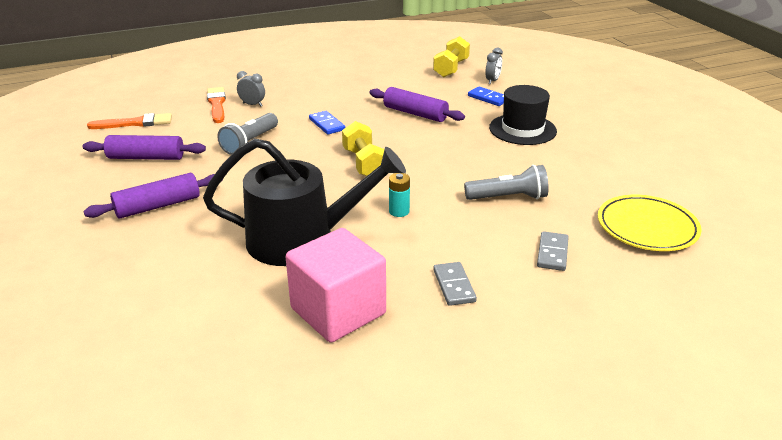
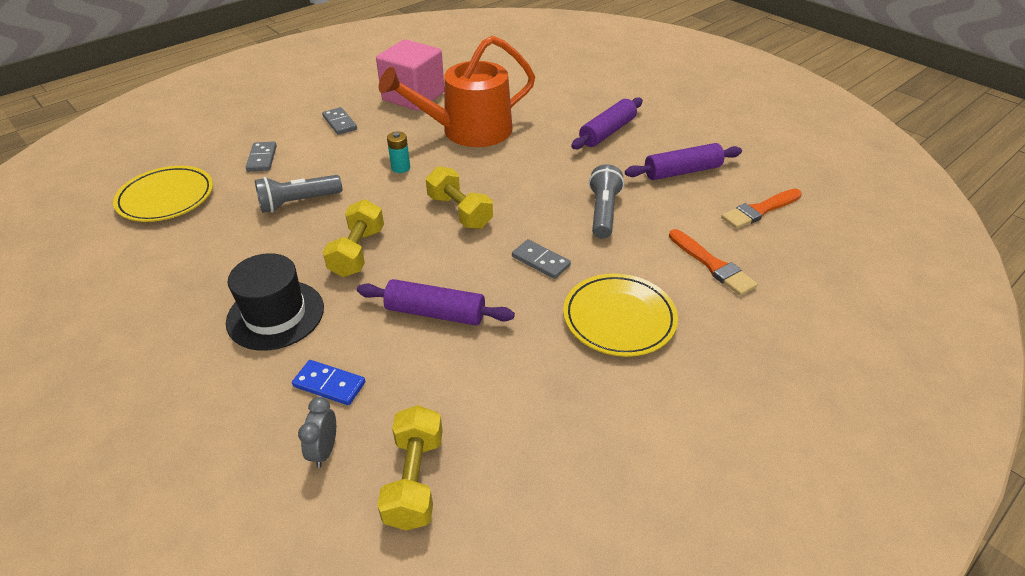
camera: 160 degrees right, 10 degrees up
black watering can [203,138,406,266] -> orange watering can [379,36,535,147]
grey clock [237,71,265,106] -> none
blue domino [309,111,345,135] -> grey domino [512,239,571,279]
none -> yellow dumbbell [323,199,384,277]
none -> yellow plate [563,273,678,357]

